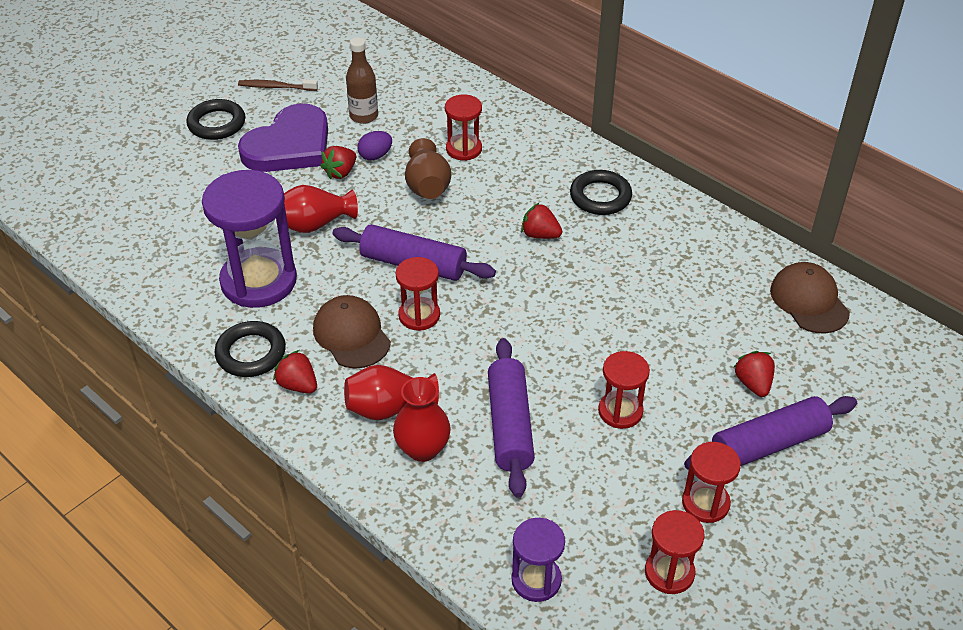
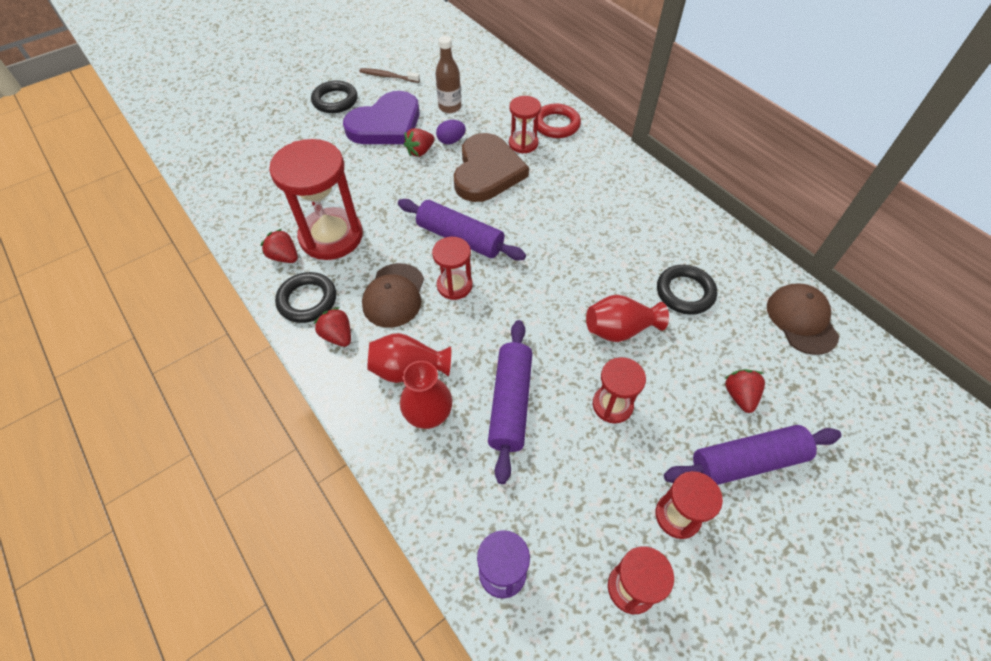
camera: 10 degrees right, 10 degrees up
purple hourglass [202,170,297,308] -> red hourglass [269,139,363,260]
red vase [284,185,358,233] -> red vase moved to [586,295,669,342]
brown cap [313,295,391,369] -> brown cap turned 150 degrees counterclockwise [362,263,424,328]
brown vase [405,138,451,199] -> brown heart [454,133,529,202]
red strawberry [521,203,562,239] -> red strawberry moved to [260,229,298,263]
black ring [570,170,632,215] -> black ring moved to [657,265,717,315]
none -> red ring [533,104,581,138]

